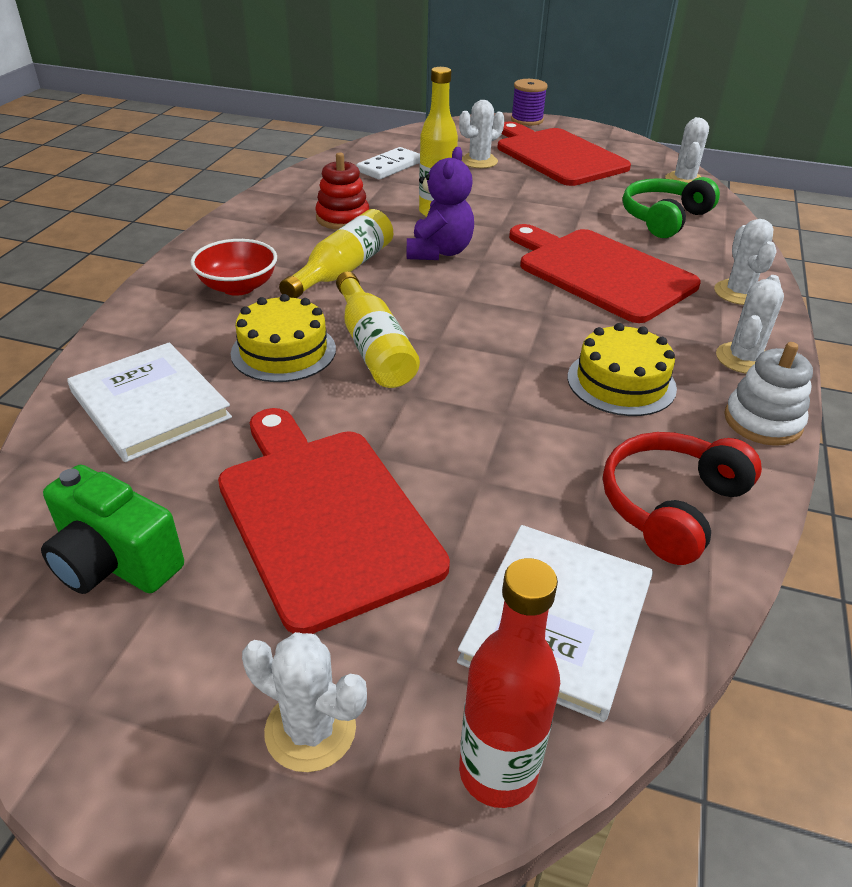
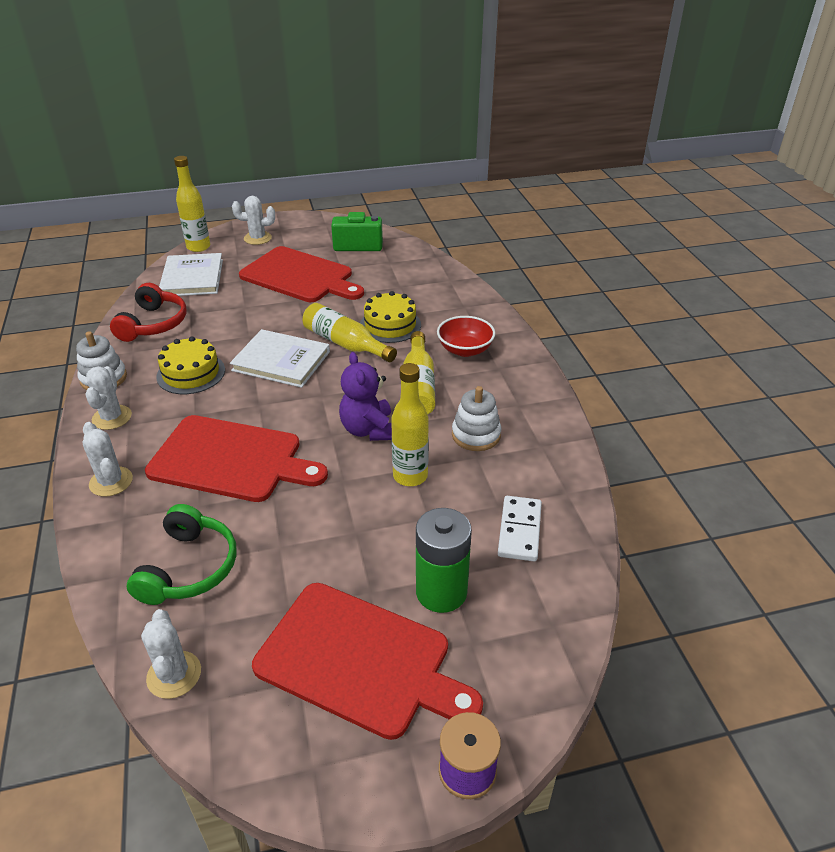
camera: 150 degrees right, 0 degrees up
white book [67,342,232,462] -> white book moved to [230,329,330,388]
red stacking toy [315,152,369,230] -> white stacking toy [452,386,501,451]
white cactus [459,100,505,168] -> green battery [416,508,472,613]
red bottle [459,558,560,808] -> yellow bottle [174,156,210,252]

